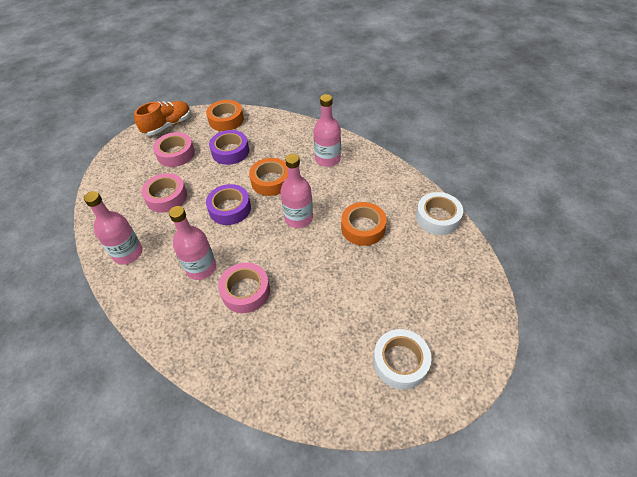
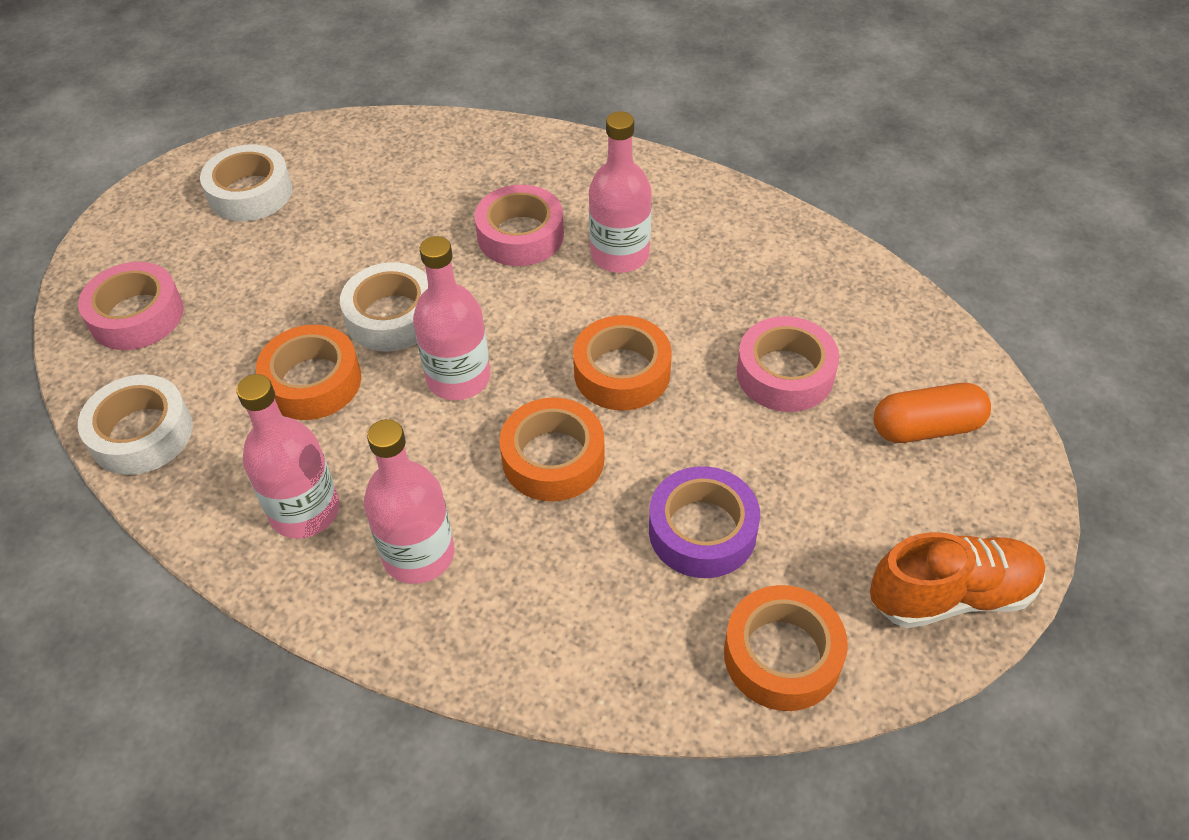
camera: 165 degrees right, 0 degrees up
pink bottle [84,191,143,265] -> pink bottle moved to [236,374,339,539]
orange shoe [134,101,191,136] -> orange shoe turned 135 degrees counterclockwise [870,532,1045,628]
pink tape [153,132,195,167] -> pink tape moved to [78,262,184,350]
purple tape [206,184,251,225] -> orange tape [573,315,672,411]
none -> white tape [340,262,428,352]
none -> orange capsule [874,383,991,443]

